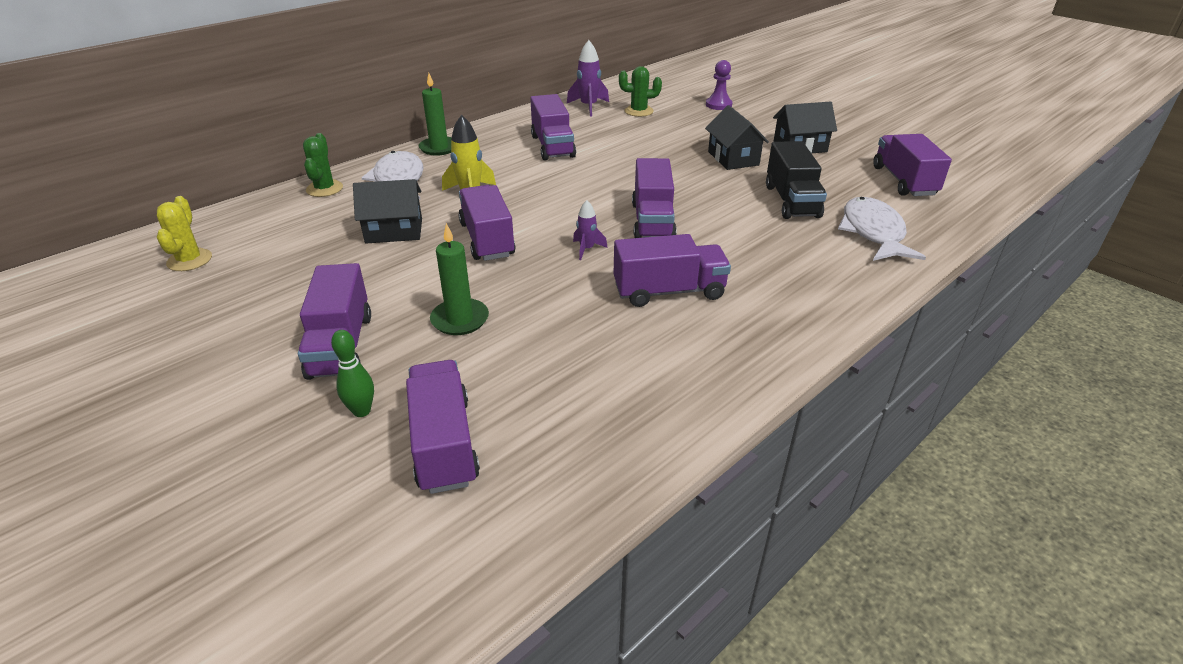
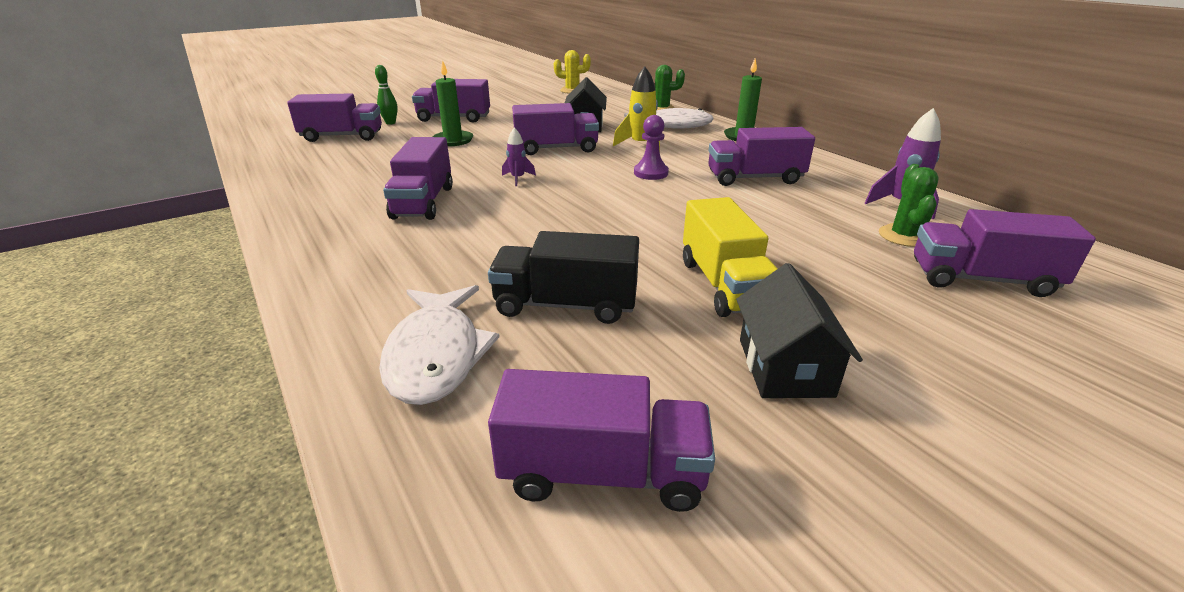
camera: 100 degrees right, 5 degrees down
purple truck [632,158,677,238] -> purple truck moved to [914,209,1096,297]
black house [705,105,769,170] -> yellow truck [683,197,778,317]
purple pawn [706,60,732,110] -> purple pawn moved to [634,115,669,180]
white fish [838,197,926,261] -> white fish turned 75 degrees clockwise [379,285,500,405]

